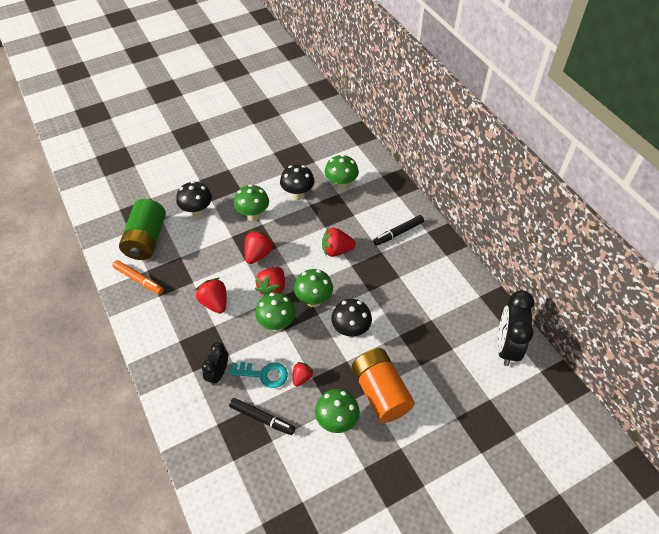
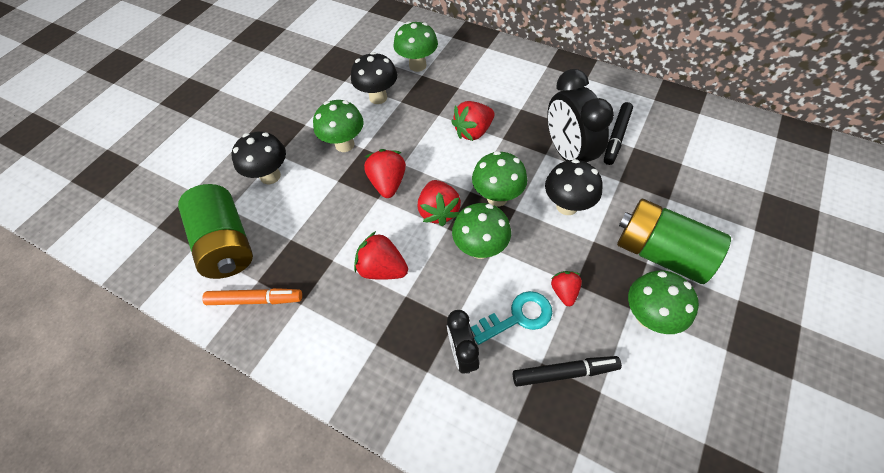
camera: 30 degrees left, 5 degrees up
orange battery [352,348,415,423] -> green battery [617,199,731,284]
black marker [373,215,424,246] -> black marker moved to [604,102,633,165]
black clock [497,290,534,366] -> black clock moved to [547,69,614,163]

